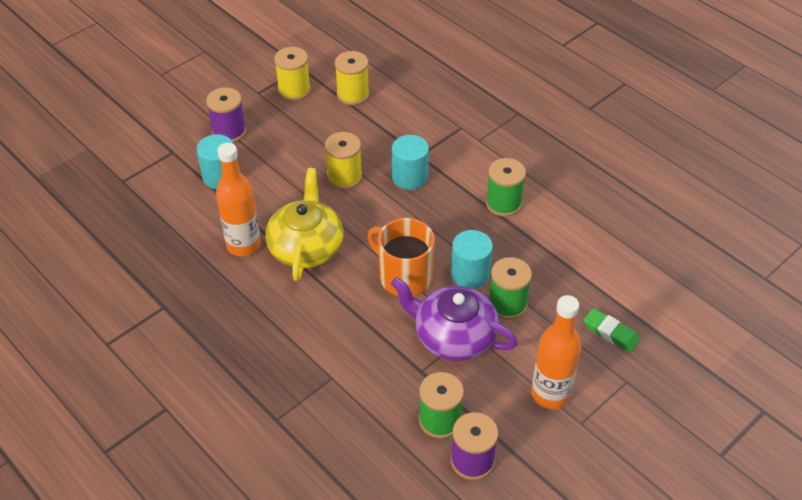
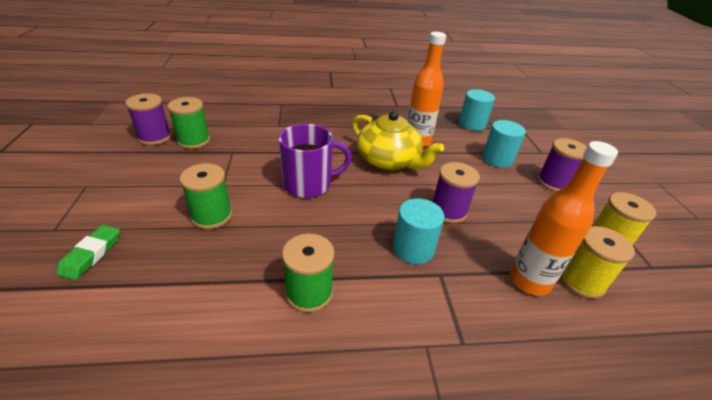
camera: 125 degrees right, 10 degrees down
yellow spool [324,132,362,190] -> purple spool [433,162,480,223]
orange mug [368,218,435,296] -> purple mug [278,124,352,198]
purple teapot [391,277,517,361] -> none
turquoise cylinder [451,230,493,289] -> turquoise cylinder moved to [459,89,495,131]
orange bottle [531,295,581,409] -> orange bottle moved to [510,141,618,296]
green eraser [583,308,640,352] -> green eraser turned 60 degrees counterclockwise [56,225,120,280]

